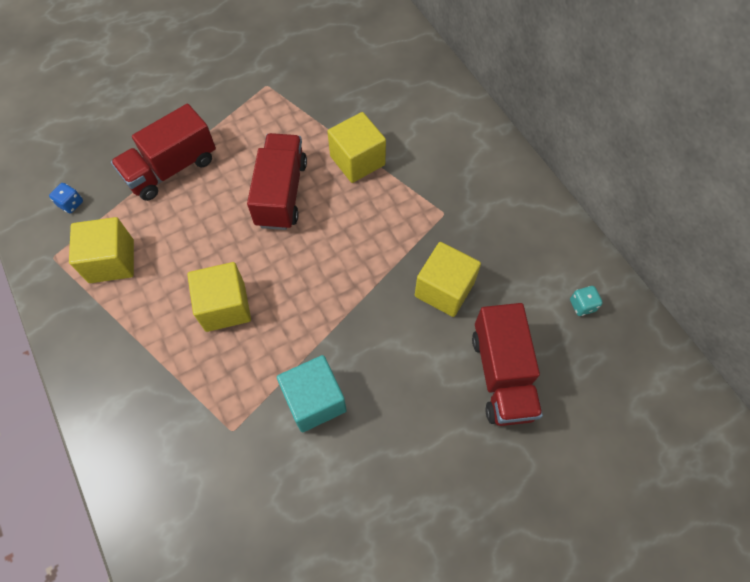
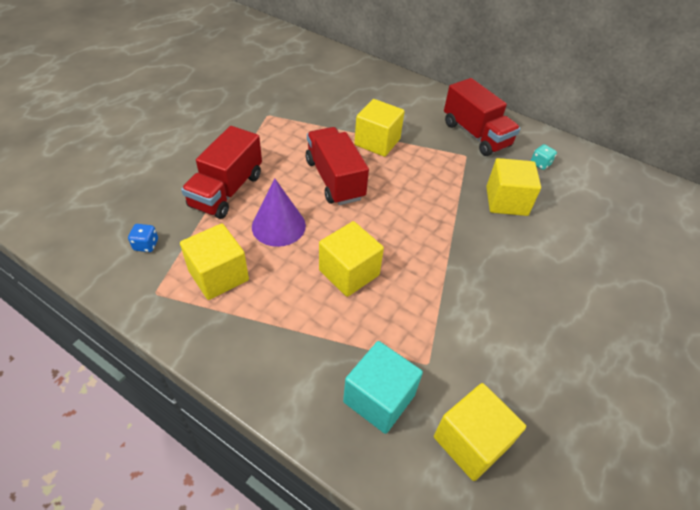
camera: 30 degrees left, 15 degrees down
turquoise cube [277,355,347,432] -> turquoise cube moved to [343,341,423,434]
red truck [472,303,543,426] -> red truck moved to [444,78,520,156]
turquoise dice [570,286,603,316] -> turquoise dice moved to [531,144,557,170]
none -> purple cone [252,179,306,247]
none -> yellow cube [434,383,526,481]

